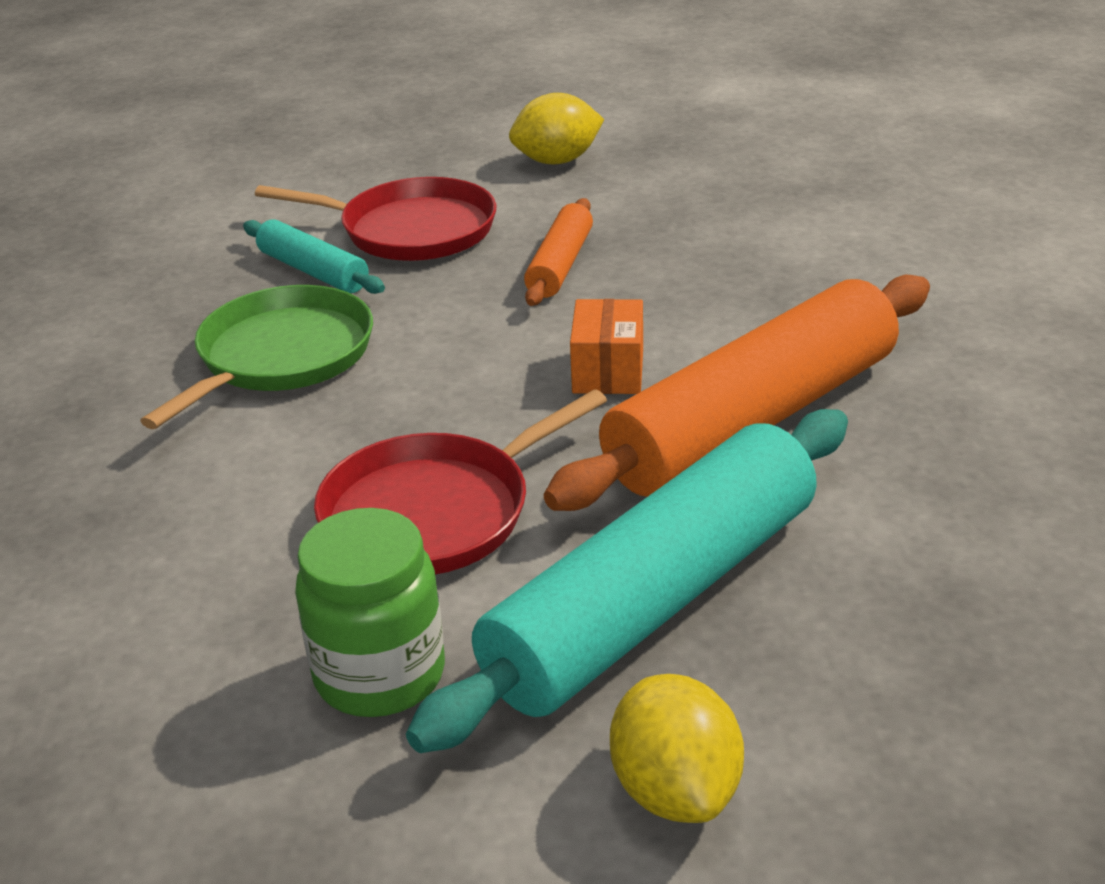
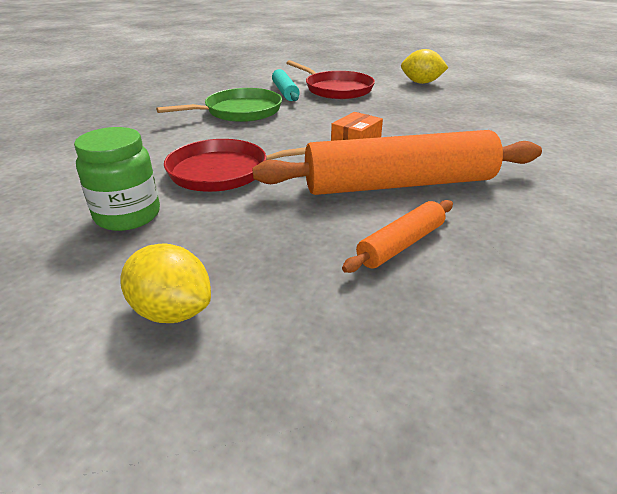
camera: 30 degrees right, 0 degrees up
turquoise rolling pin [406,409,848,753] -> none
orange rolling pin [524,198,593,306] -> orange rolling pin moved to [342,200,453,273]
yellow lemon [610,674,744,823] -> yellow lemon turned 75 degrees counterclockwise [121,243,211,323]

